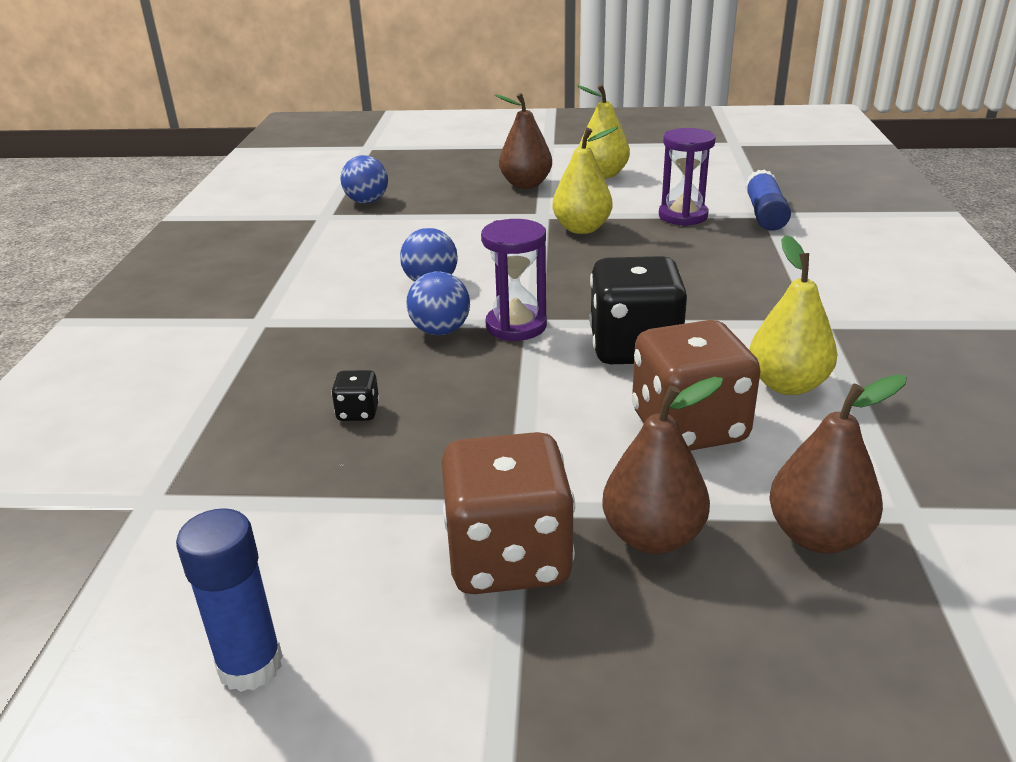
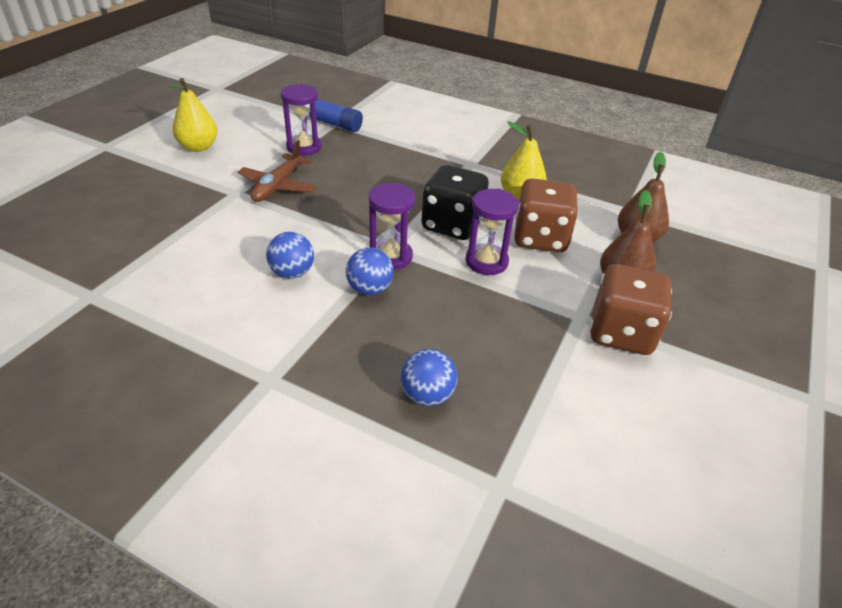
camera: 70 degrees left, 10 degrees up
blue glue stick [176,508,283,692] -> none
black dice [331,370,380,421] -> none
blue ball [340,155,388,203] -> blue ball moved to [401,349,458,406]
brown pear [495,93,552,189] -> none
yellow pear [552,127,618,234] -> brown plane [238,140,316,202]
none -> purple hourglass [466,189,519,275]

